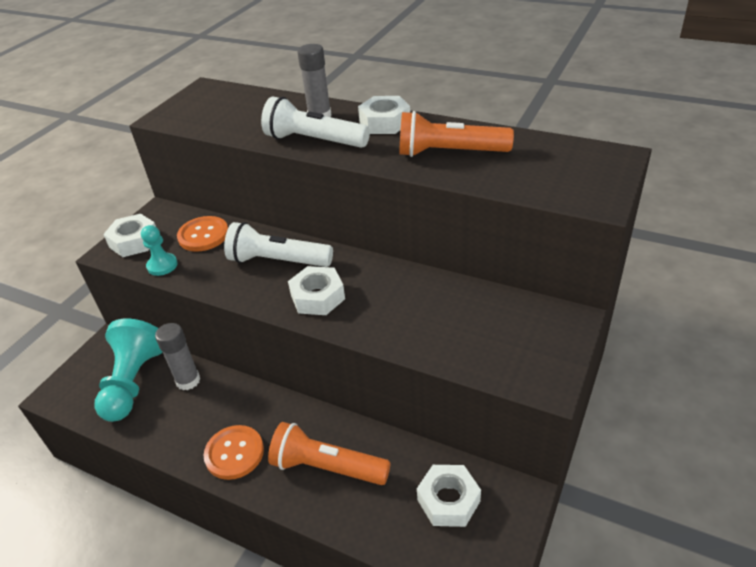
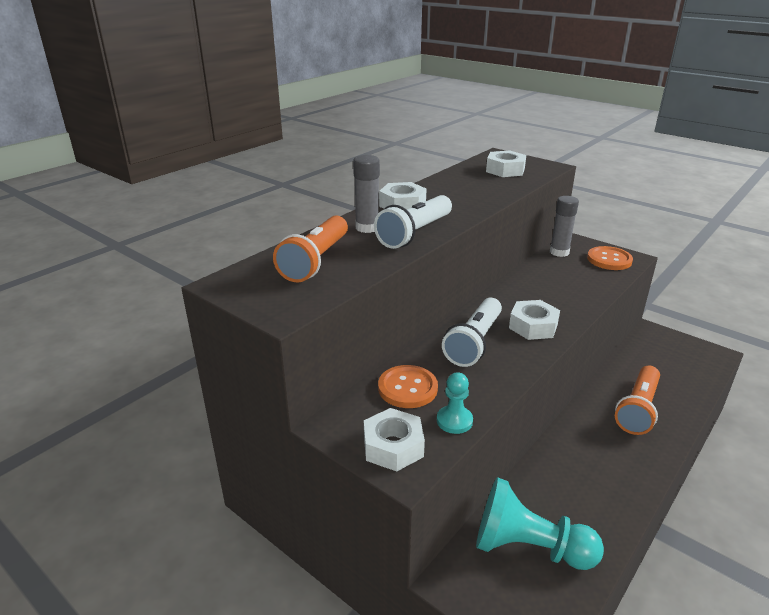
camera: 80 degrees left, 10 degrees down
grey glue stick [155,323,200,390] -> grey glue stick moved to [550,196,579,257]
orange button [204,425,264,480] -> orange button moved to [587,246,633,270]
orange flashlight [399,111,514,157] -> orange flashlight moved to [273,215,348,282]
white nut [417,465,481,527] -> white nut moved to [486,150,526,177]

